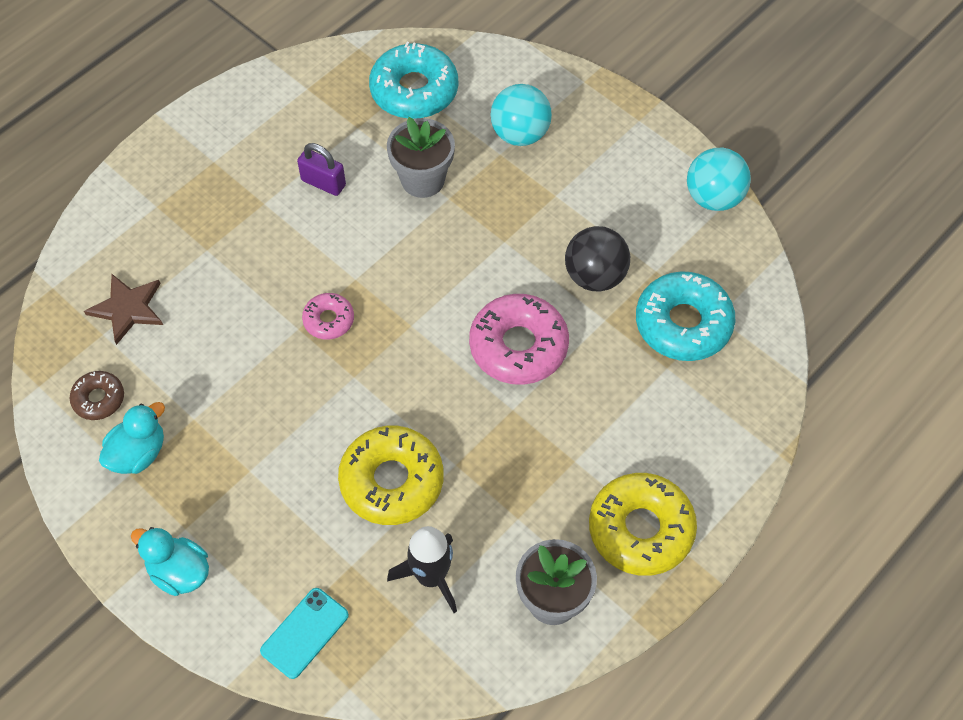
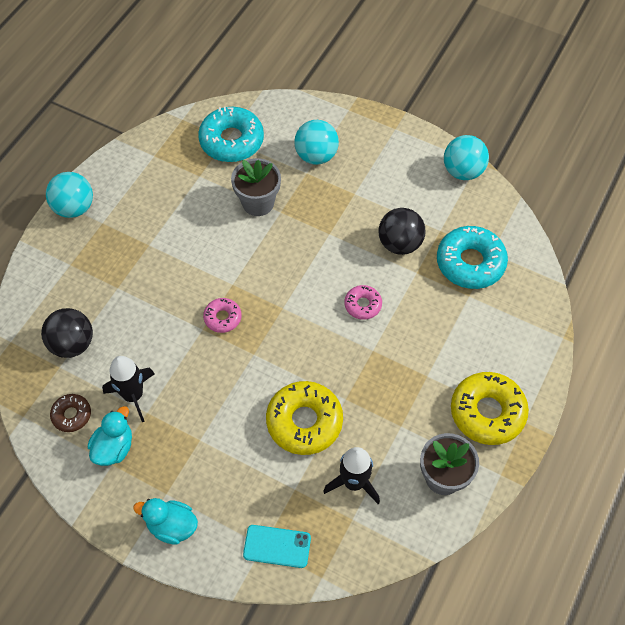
camera: 15 degrees left, 0 degrees up
brown star [84,274,163,345] -> black ball [41,308,93,358]
turquoise phone [260,588,349,679] -> turquoise phone turned 75 degrees clockwise [243,525,311,568]
purple padlock [297,143,346,196] -> none
pink donut [469,294,569,385] -> pink donut [344,285,382,320], size x0.53
none -> turquoise ball [46,172,93,218]
none -> black rocket [102,356,155,422]

